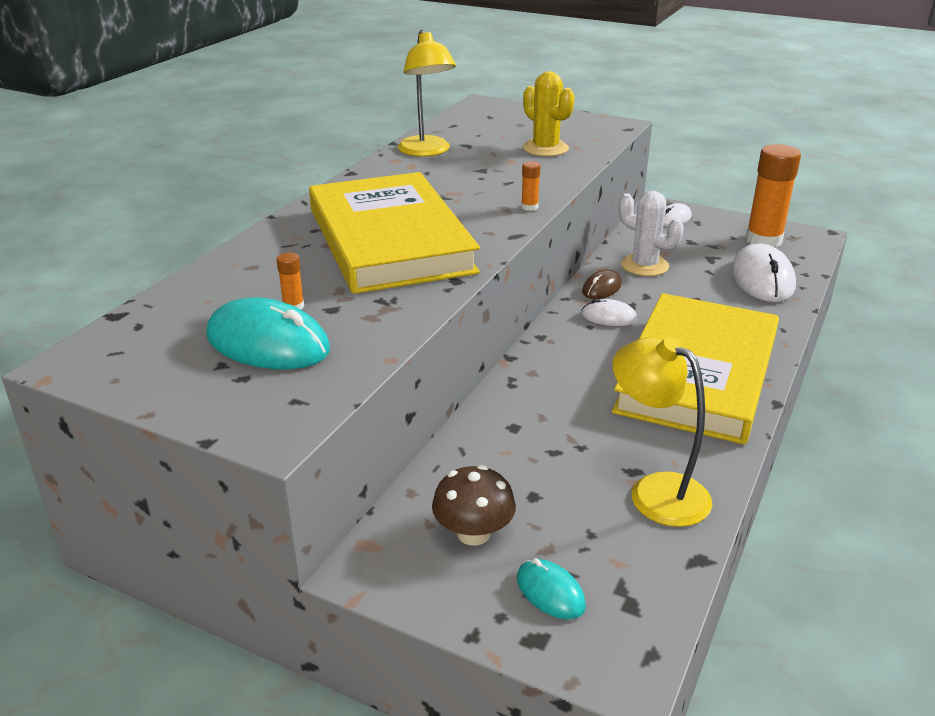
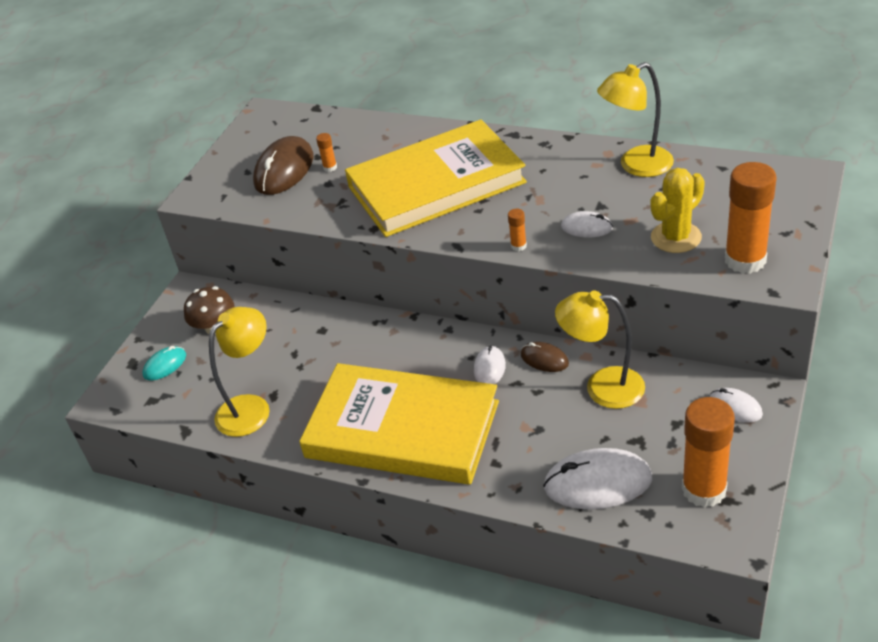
camera: 90 degrees right, 10 degrees up
turquoise mouse [206,298,330,369] -> brown mouse [253,136,313,195]
white cactus [619,191,684,276] -> yellow lamp [555,291,645,409]
none -> white mouse [561,211,613,237]
none -> orange glue stick [725,162,777,274]

